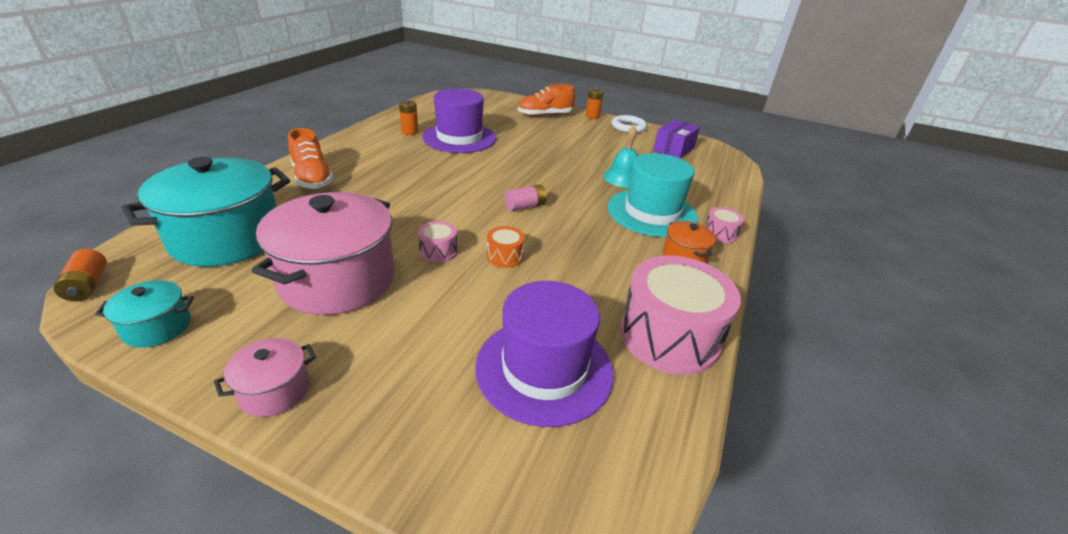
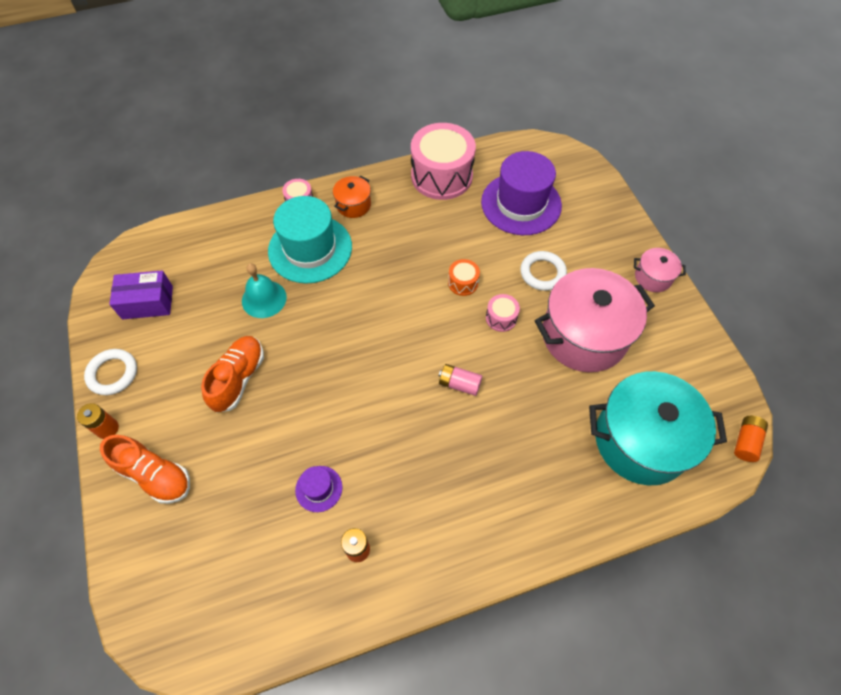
camera: 130 degrees left, 25 degrees up
turquoise pot [95,280,194,348] -> none
orange shoe [288,128,334,189] -> orange shoe moved to [201,336,264,412]
purple hat [422,89,496,153] -> purple hat [295,466,342,512], size x0.46
pink battery [505,184,547,211] -> pink battery moved to [439,364,482,396]
none -> white ring [520,251,567,291]

